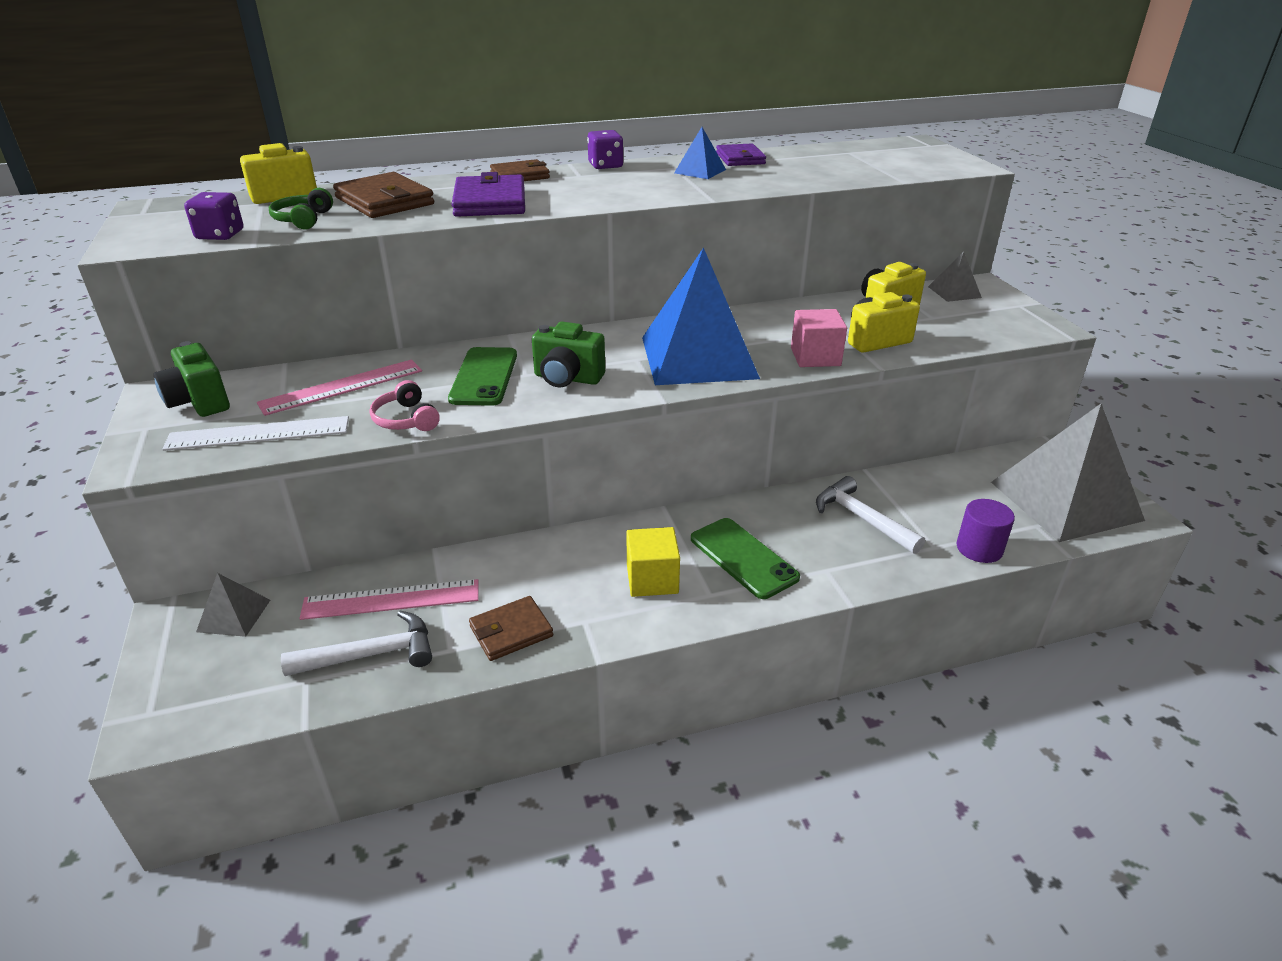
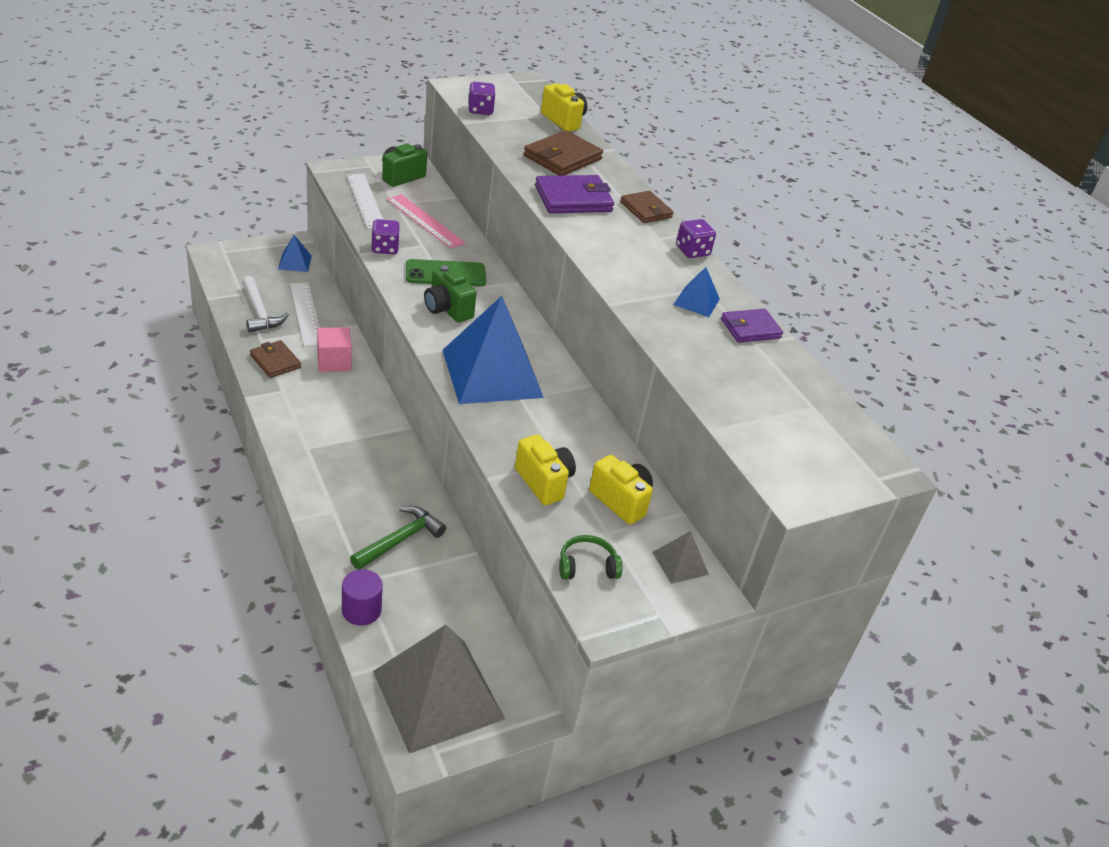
camera: 75 degrees right, 5 degrees up
grey pyramid [196,573,270,637] -> blue pyramid [278,235,312,272]
green headphones [269,188,333,230] -> green headphones moved to [559,535,622,579]
pink ruler [299,579,479,620] -> white ruler [290,282,320,347]
pink headphones [369,380,440,431] -> purple dice [372,219,400,254]
green camera [532,322,605,387] -> green camera turned 45 degrees counterclockwise [424,265,477,323]
yellow cube [626,527,680,597] -> none
green phone [691,518,800,599] -> none
pink cube [791,309,847,367] -> pink cube moved to [317,327,352,372]
white hammer [816,476,925,554] -> green hammer [350,506,446,570]

